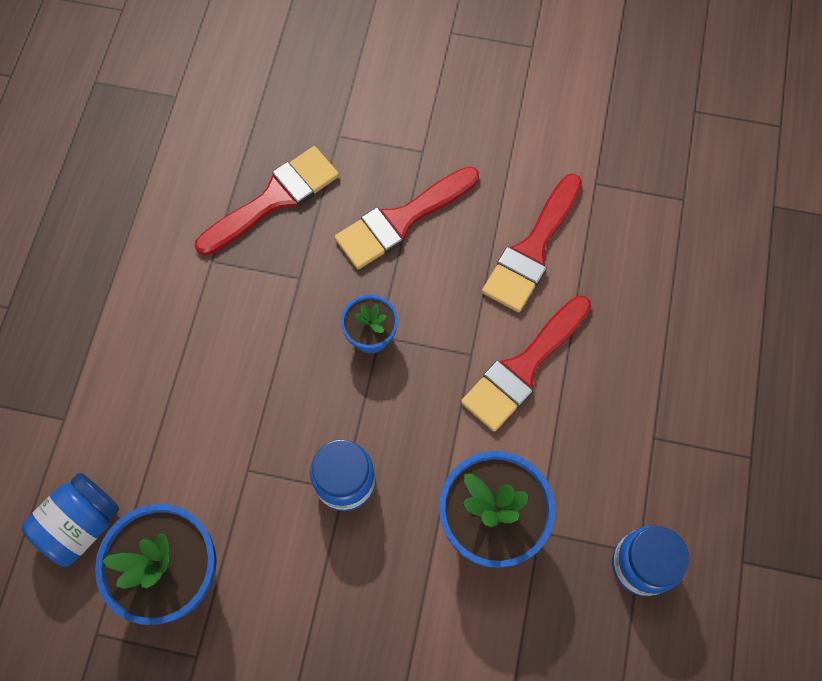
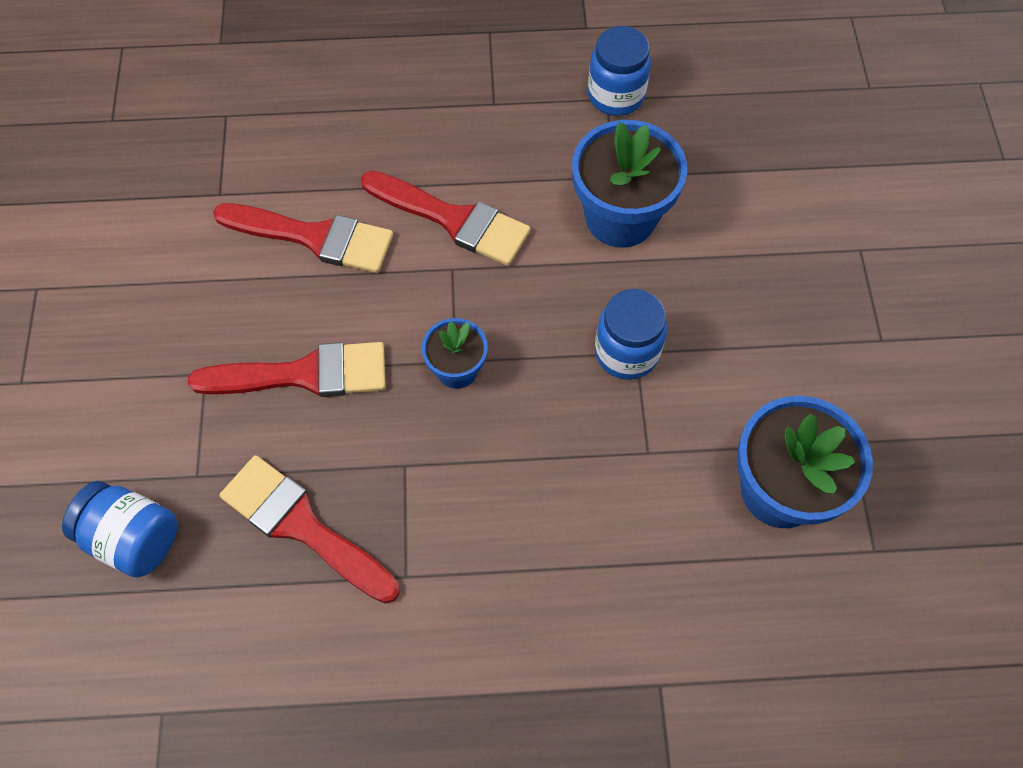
camera: 105 degrees left, 5 degrees down
blue jar [22,473,119,567] -> blue jar moved to [62,481,177,578]
red brush [334,166,479,269] -> red brush turned 45 degrees counterclockwise [188,342,386,397]

